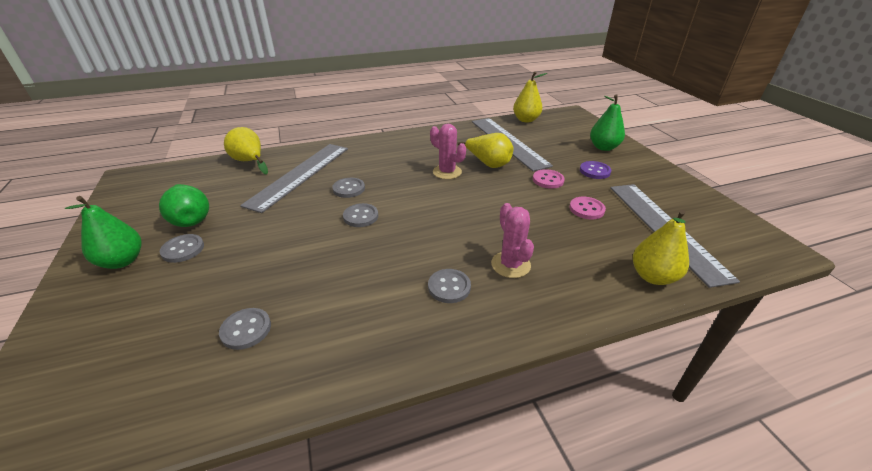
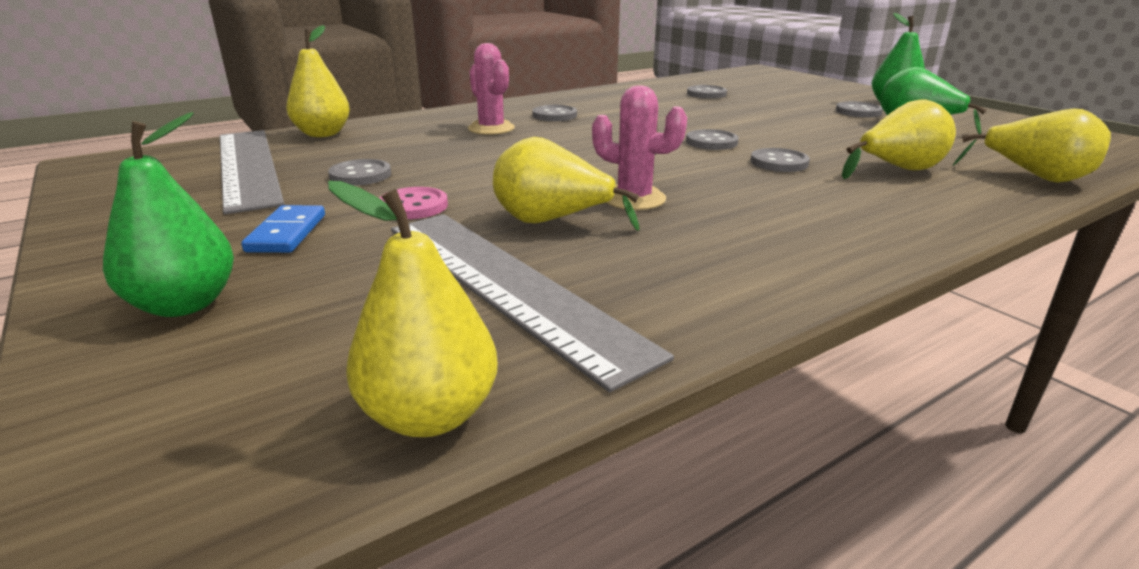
camera: 165 degrees right, 10 degrees down
grey ruler [240,144,348,213] -> yellow pear [842,100,956,179]
pink button [569,197,606,219] -> grey button [328,159,391,186]
purple button [580,161,611,179] -> blue domino [241,205,325,253]

